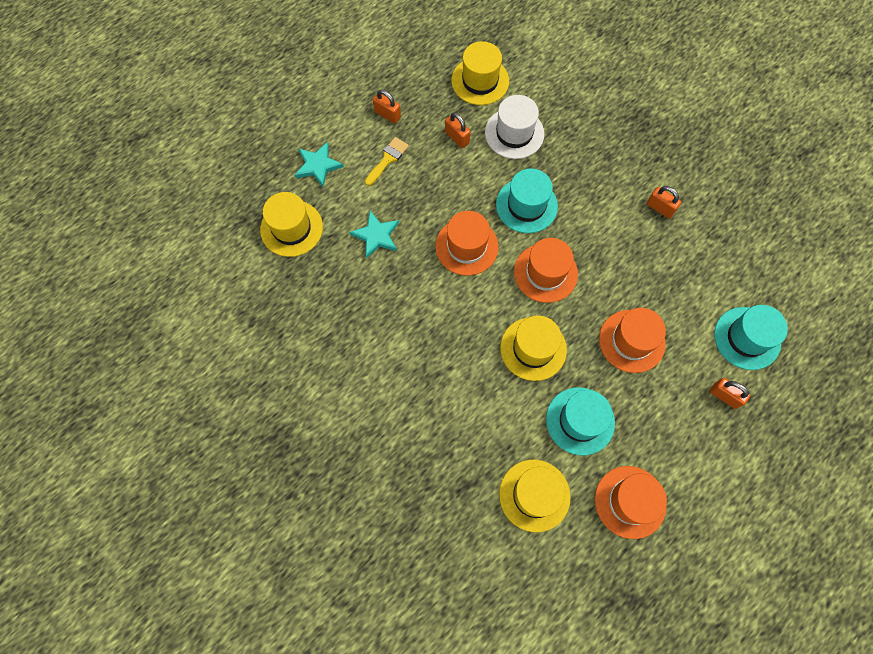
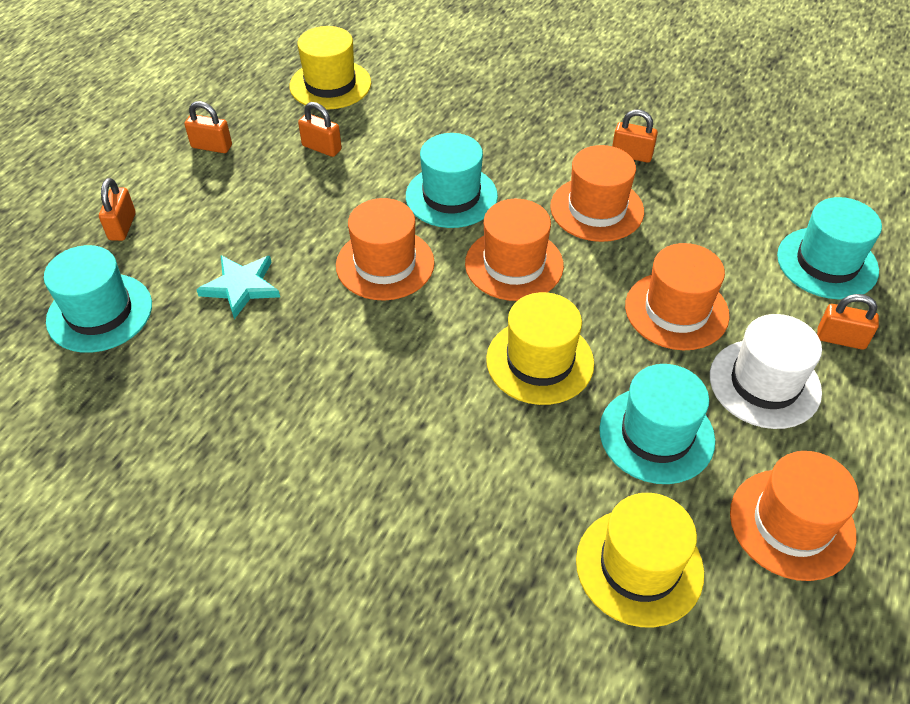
camera: 20 degrees left, 20 degrees down
yellow hat [260,192,323,257] -> turquoise hat [44,245,152,353]
turquoise star [295,142,344,188] -> orange padlock [99,178,136,241]
yellow brush [365,137,409,186] -> none
white hat [485,95,544,159] -> white hat moved to [710,314,822,429]
none -> orange hat [550,145,644,242]

